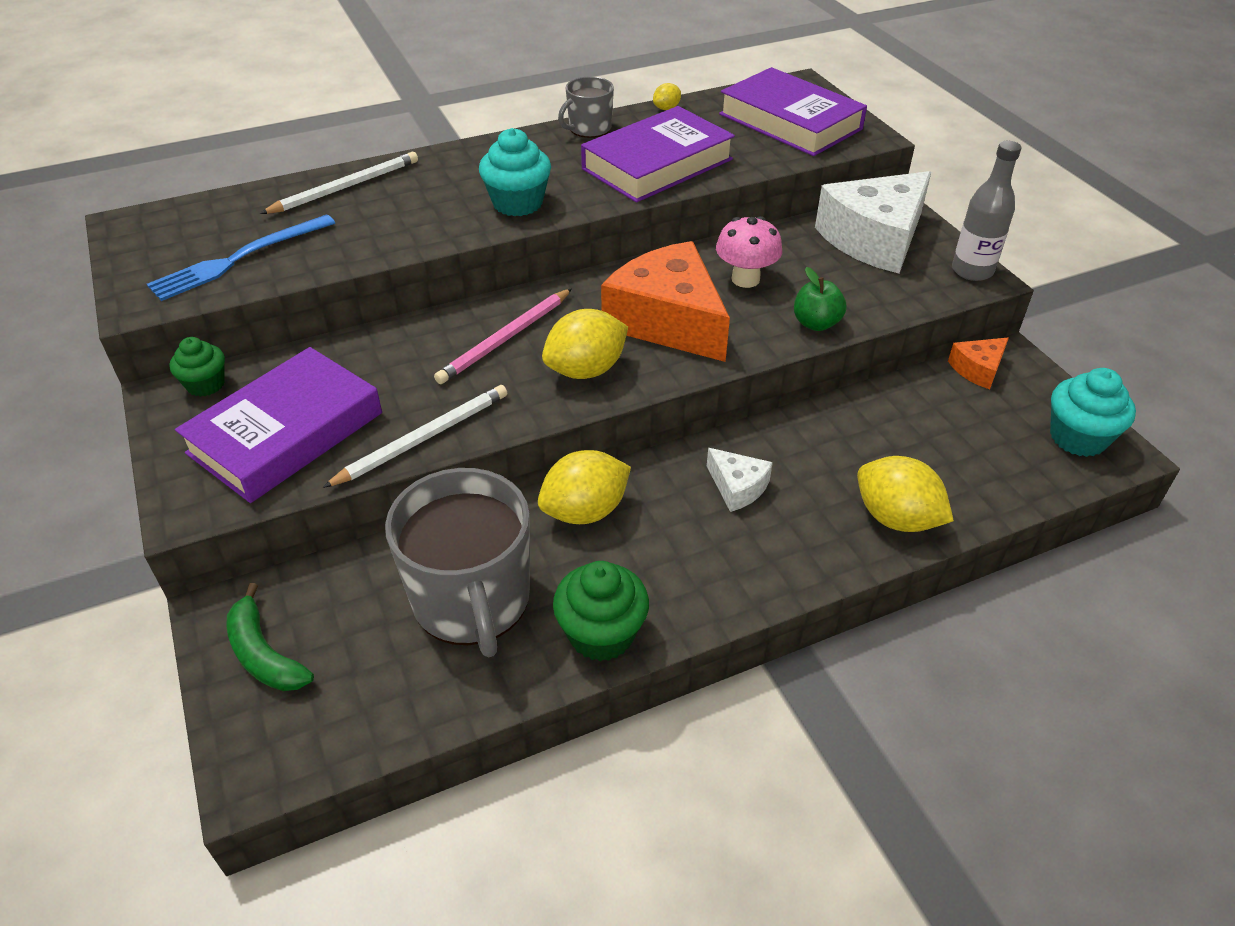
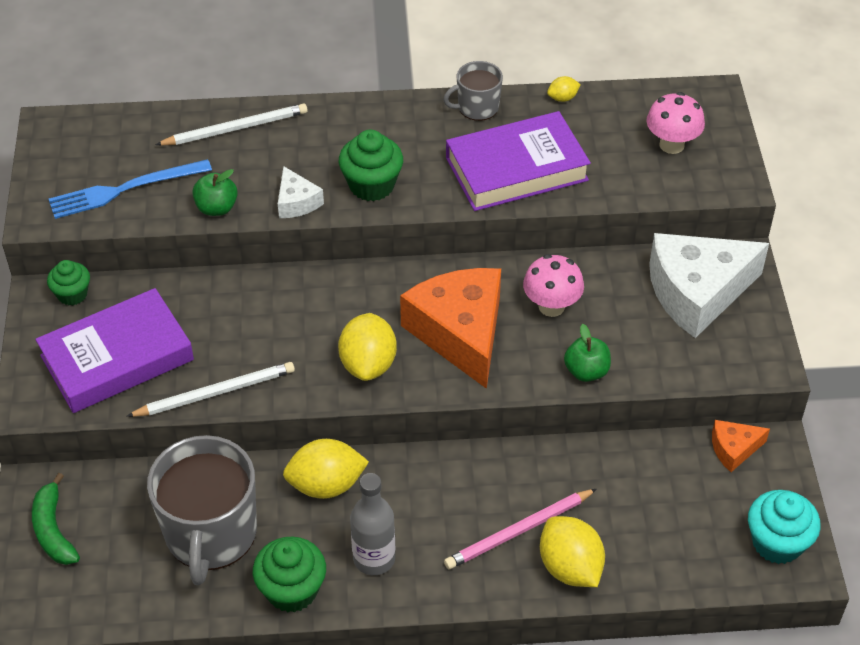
camera: 20 degrees right, 5 degrees up
pink pencil [434,289,572,384] -> pink pencil moved to [444,489,597,569]
turquoise cupcake [479,128,551,216] -> green cupcake [339,130,403,201]
yellow lemon [542,309,628,379] -> yellow lemon turned 75 degrees counterclockwise [338,313,397,381]
white cheese [707,448,773,512] -> white cheese moved to [278,166,324,218]
purple book [719,67,867,156] -> pink mushroom [646,92,705,154]
grey bottle [952,141,1022,281] -> grey bottle moved to [350,473,395,575]
none -> green apple [192,169,238,216]

